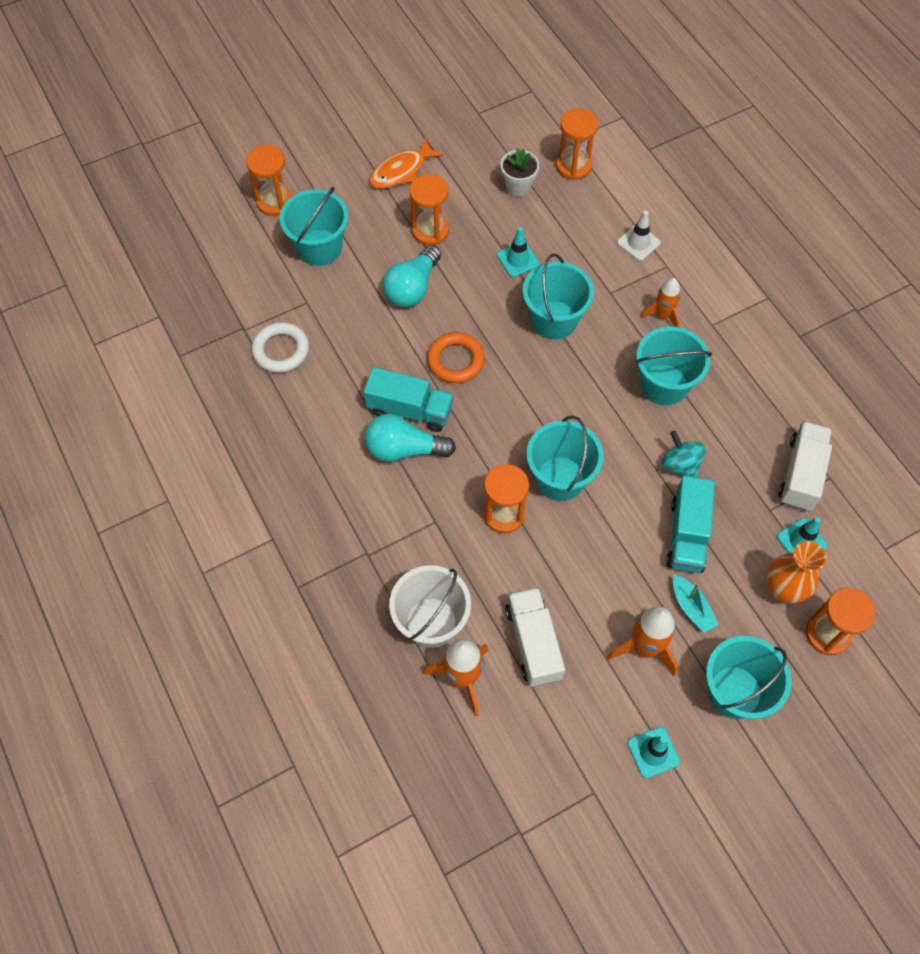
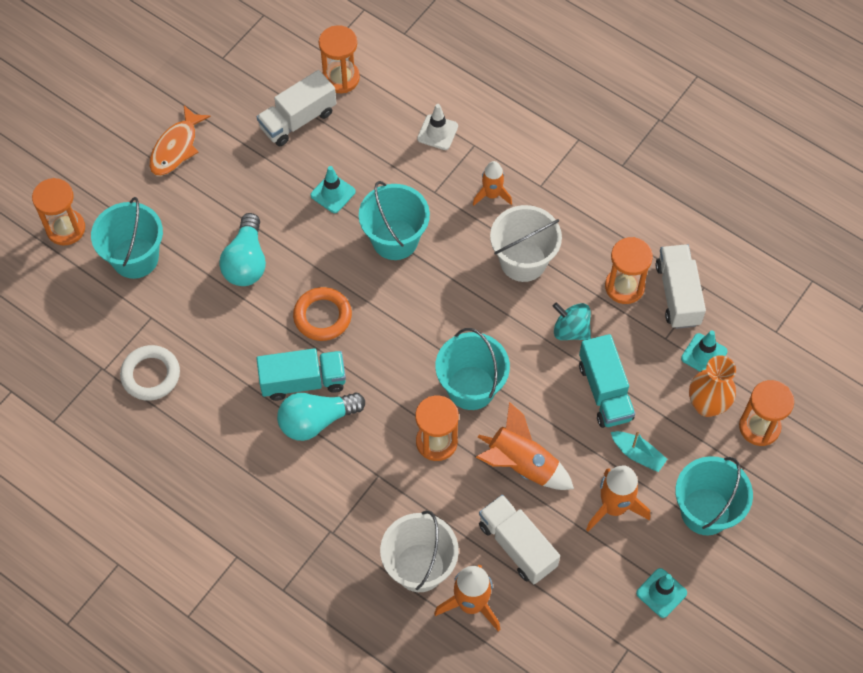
camera: 25 degrees left, 0 degrees up
orange hourglass [409,174,449,245] -> orange hourglass moved to [605,237,653,304]
white flower pot [500,148,539,197] -> white truck [257,70,337,146]
turquoise bucket [636,327,712,405] -> white bucket [490,205,562,282]
none -> orange rocket [476,402,574,490]

